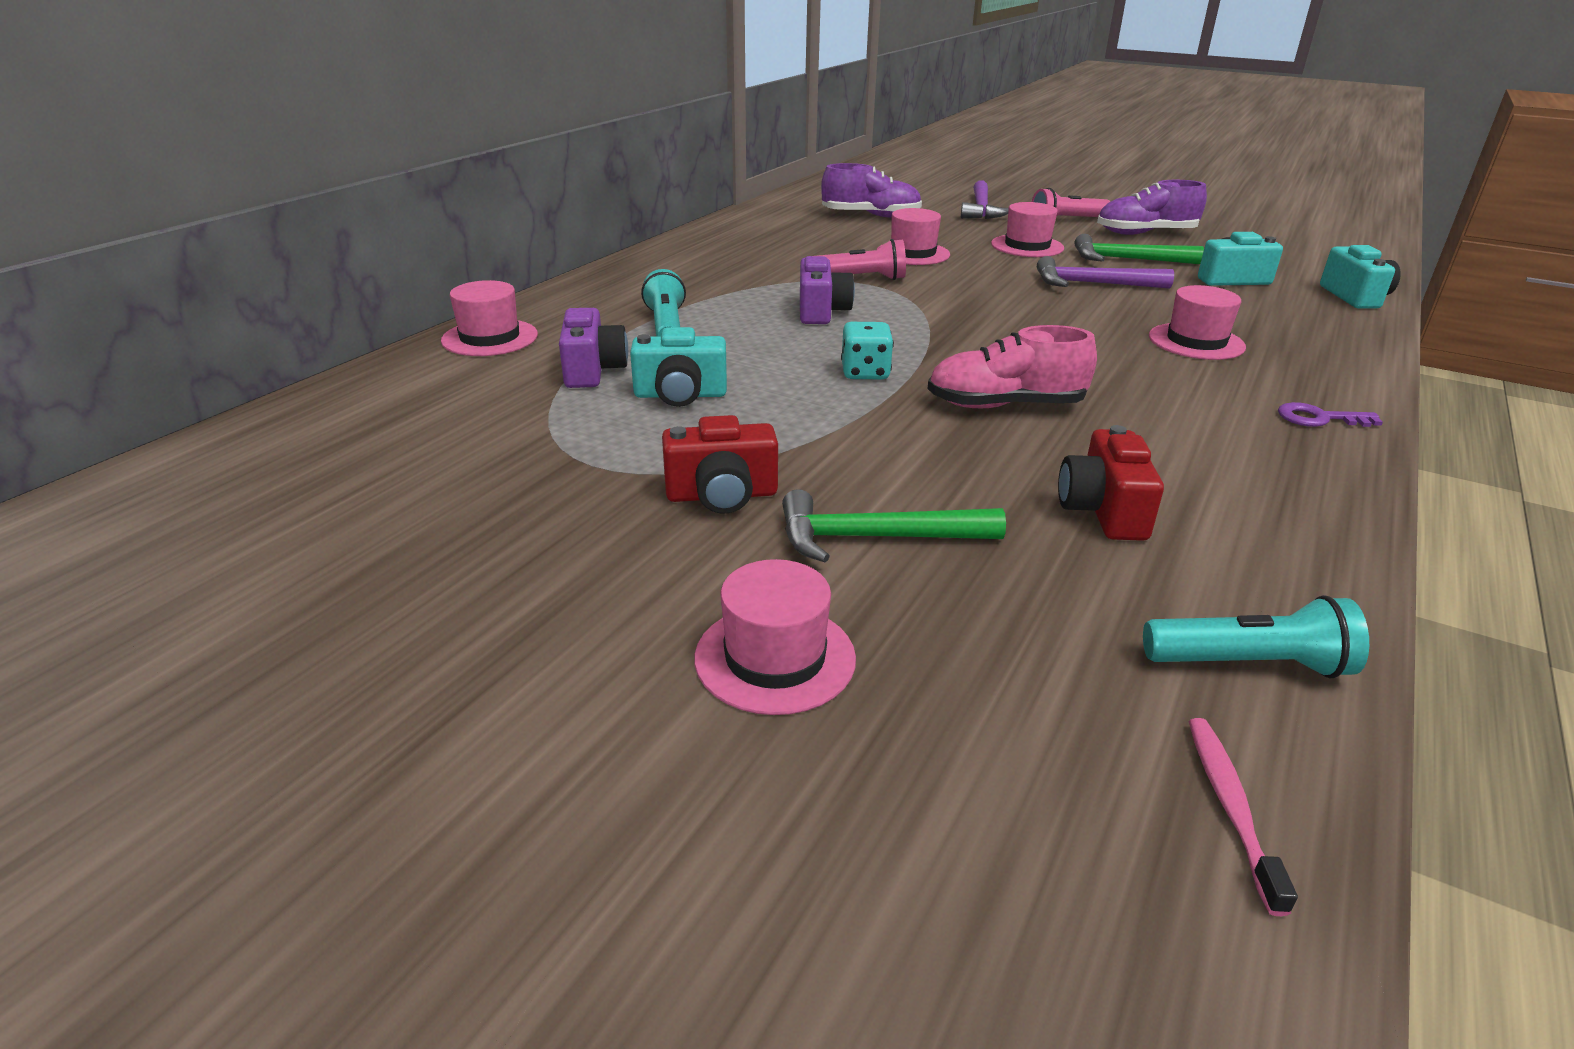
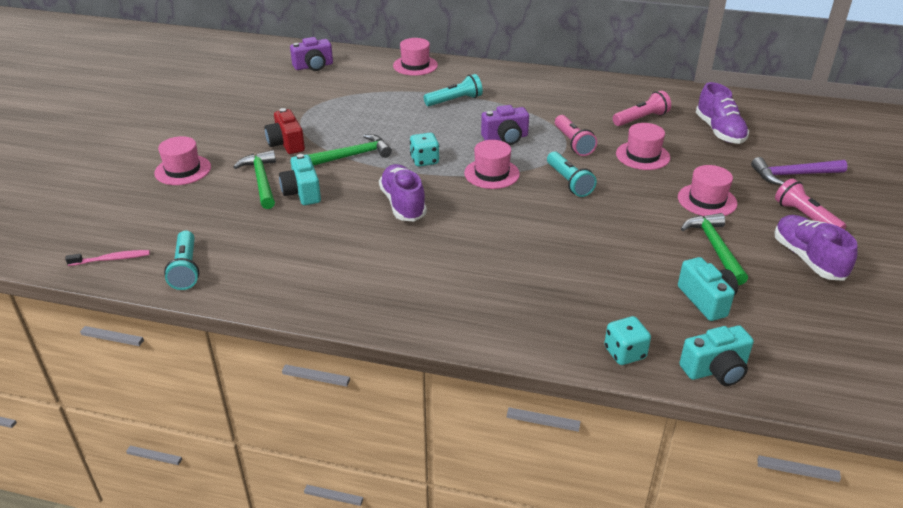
camera: 75 degrees right, 5 degrees up
purple camera [559,308,628,388] -> purple camera moved to [290,37,333,71]
turquoise camera [630,327,727,407] -> turquoise camera moved to [279,154,321,205]
pink shoe [927,325,1097,408] -> purple shoe [379,164,427,222]
purple hammer [1037,256,1174,289] -> none
red camera [1058,425,1164,541] -> none
pink hat [1149,285,1246,360] -> pink hat moved to [464,140,520,189]
purple key [1278,402,1383,427] -> none
none -> green hammer [308,134,392,166]
none -> turquoise flashlight [547,152,597,197]
none -> turquoise dice [604,316,651,365]
none -> pink flashlight [613,90,671,126]

